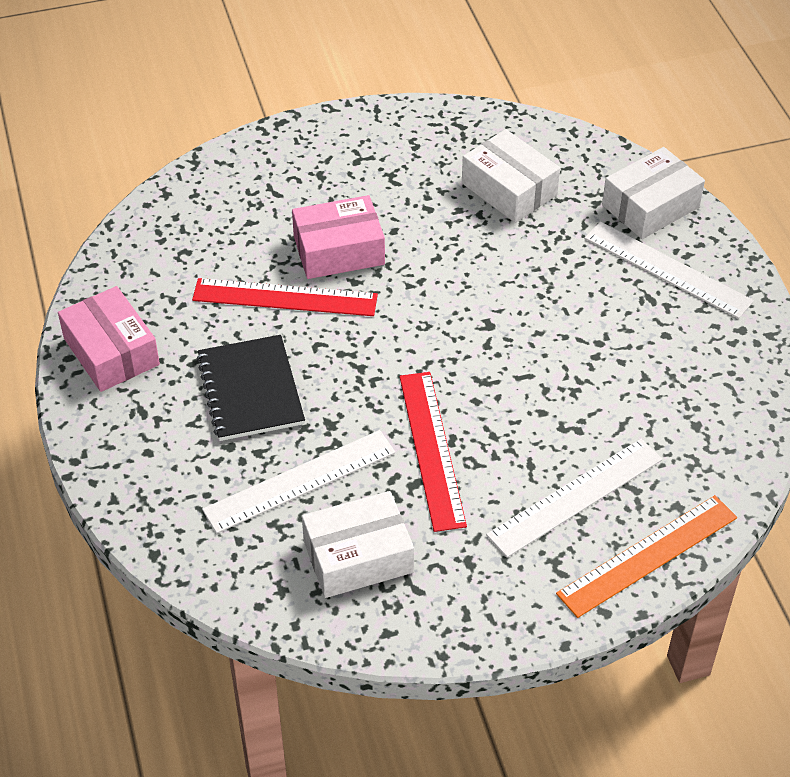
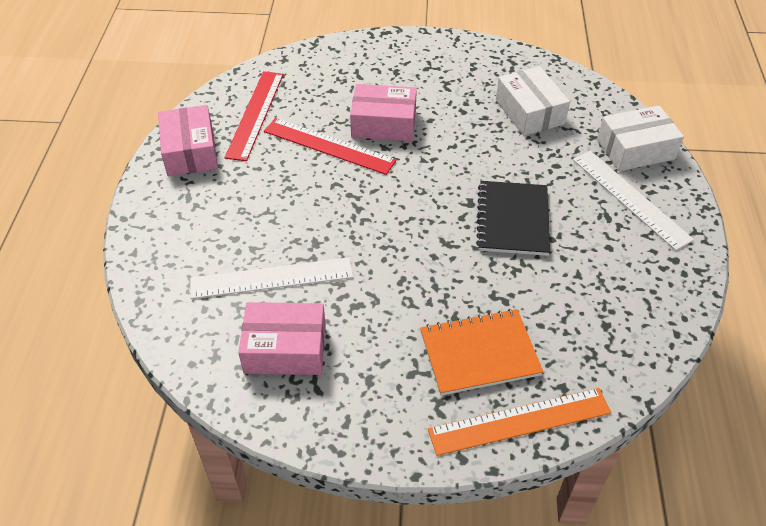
camera: 20 degrees right, 0 degrees up
black notebook [196,335,305,441] -> black notebook moved to [476,181,550,256]
white box [302,491,414,598] -> pink box [238,302,326,375]
red ruler [400,372,467,532] -> red ruler moved to [224,71,283,161]
white ruler [486,439,663,557] -> orange notebook [420,309,543,396]

